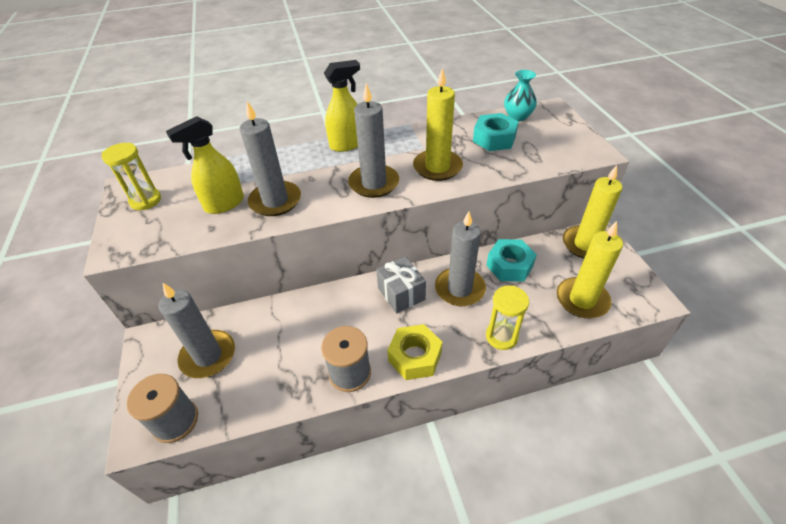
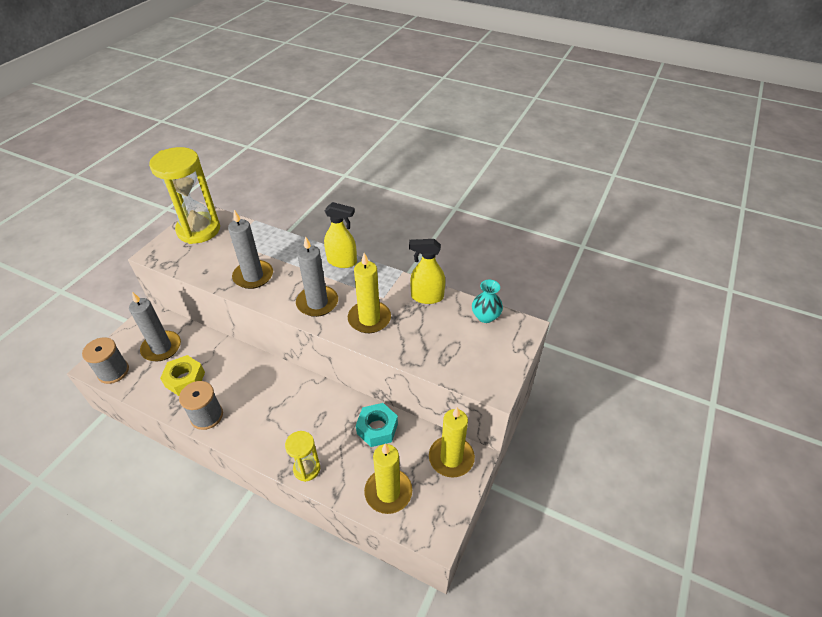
camera: 40 degrees right, 0 degrees up
yellow hourglass [102,143,161,210] -> yellow hourglass [149,147,220,244], size x1.96
yellow spray bottle [166,116,244,214] -> yellow spray bottle moved to [409,239,446,304]
grey gift [376,256,426,314] -> none
yellow nut [387,324,443,380] -> yellow nut moved to [160,355,205,396]
grey candle [435,211,486,306] -> none
turquoise nut [473,113,519,151] -> none

